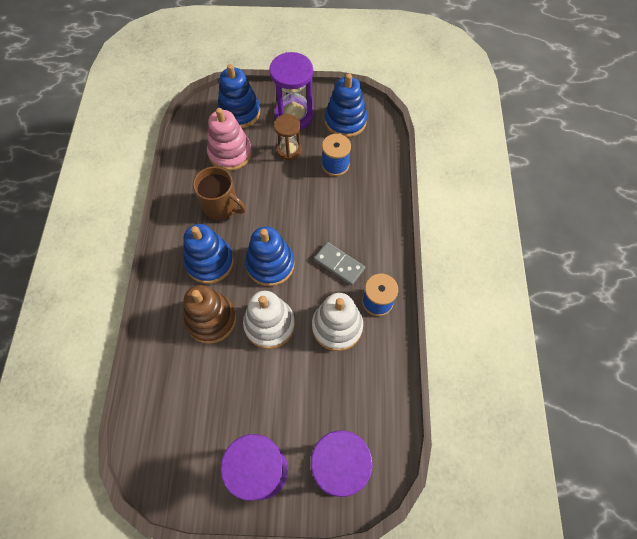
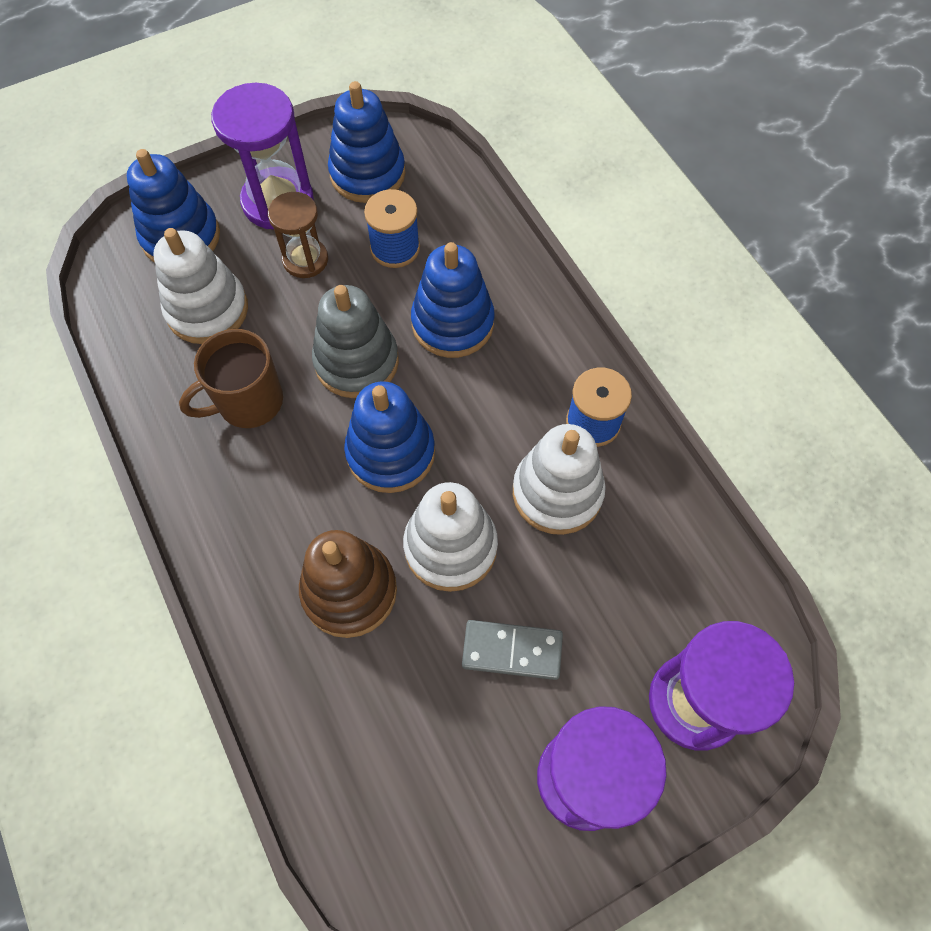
camera: 30 degrees left, 0 degrees up
blue stacking toy [183,224,234,284] -> blue stacking toy moved to [411,242,495,358]
brown mug [193,166,246,220] -> brown mug turned 150 degrees clockwise [179,329,283,428]
pink stacking toy [207,108,252,171] -> white stacking toy [153,228,248,344]
grey domino [314,242,365,285] -> grey domino moved to [462,620,563,680]
none -> grey stacking toy [312,285,399,398]

